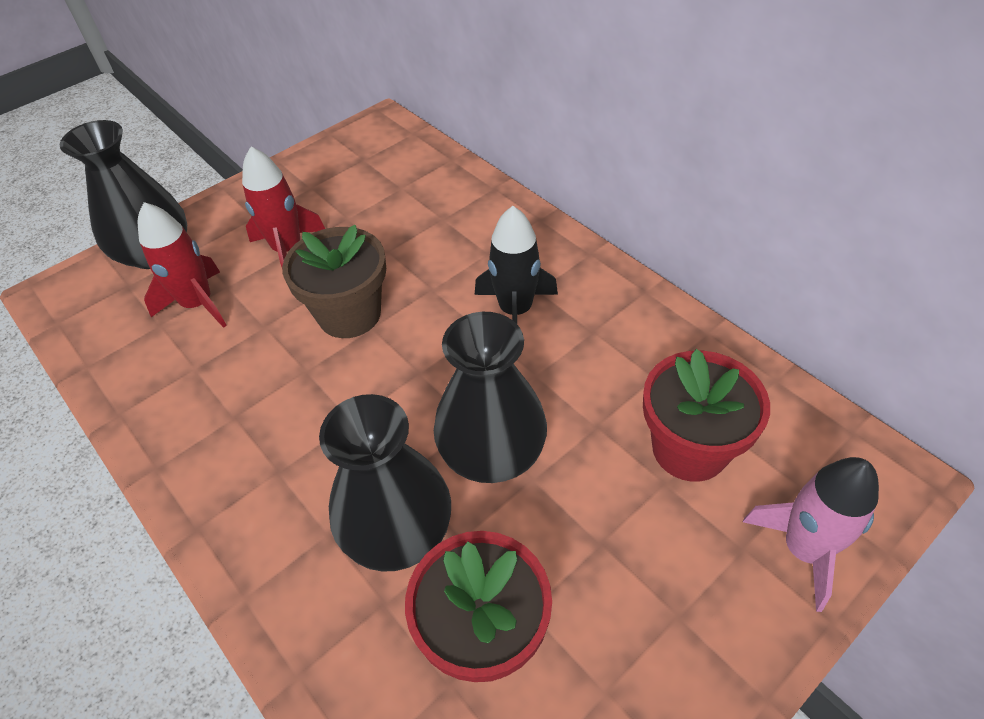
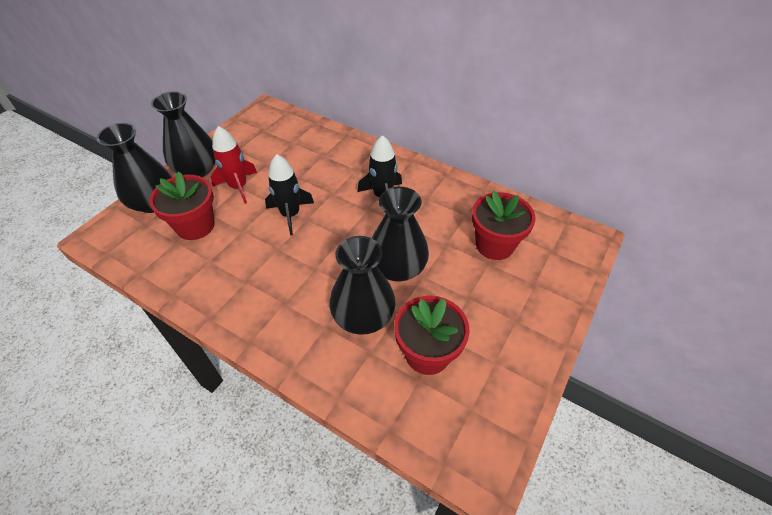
camera: 20 degrees left, 0 degrees up
red rocket [138,202,227,328] -> red flower pot [149,172,215,240]
brown flower pot [282,225,386,338] -> black rocket [265,154,314,235]
pink rocket [743,457,879,612] -> none
none -> black vase [151,91,215,177]

